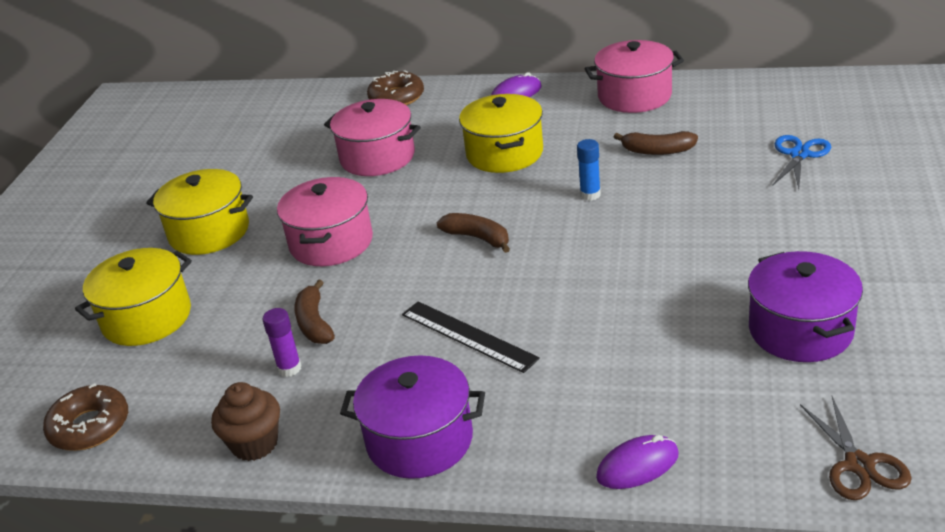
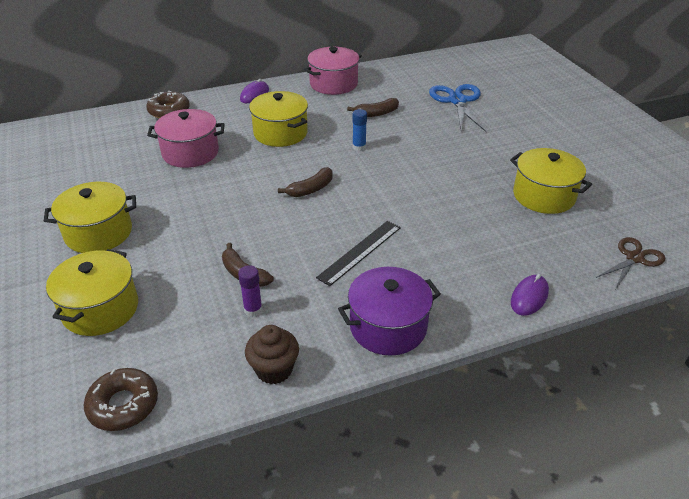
camera: 35 degrees left, 5 degrees up
pink pot [277,177,373,266] -> none
black ruler [402,301,540,373] -> black ruler turned 60 degrees counterclockwise [316,221,401,286]
brown banana [437,213,510,253] -> brown banana turned 135 degrees clockwise [278,167,333,197]
purple pot [748,251,863,362] -> yellow pot [510,148,592,214]
blue scissors [772,135,831,189] -> blue scissors [429,84,486,132], size x1.55
brown scissors [800,396,912,500] -> brown scissors turned 90 degrees counterclockwise [596,237,665,289]

